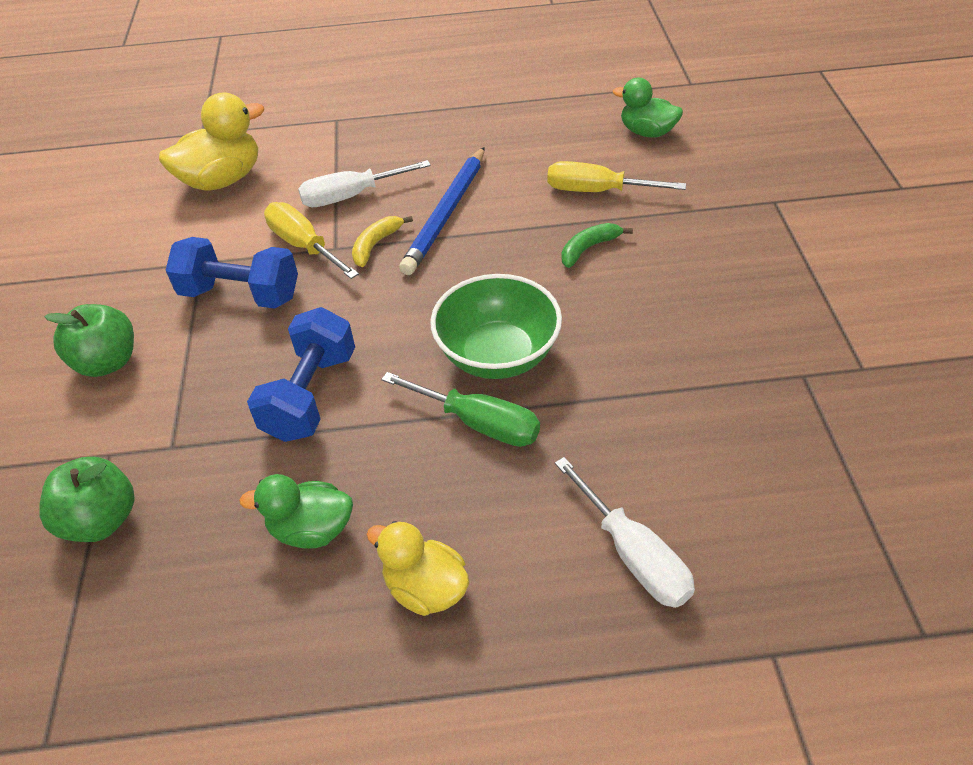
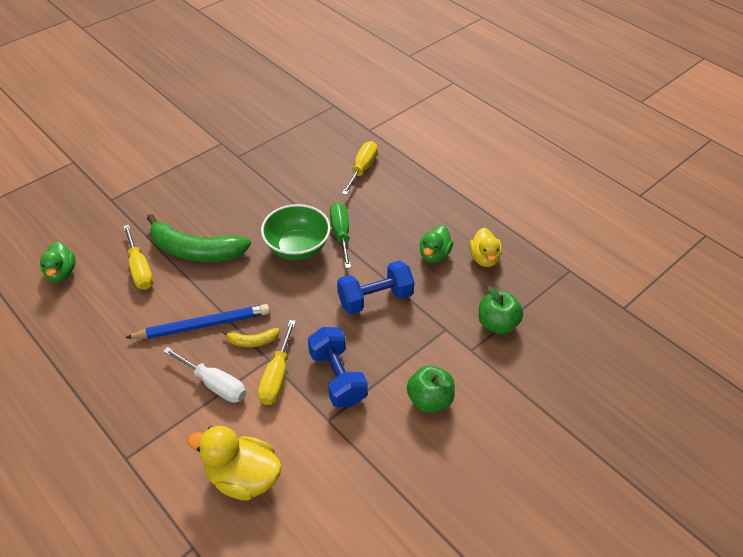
camera: 130 degrees left, 0 degrees up
green duck [239,474,353,549] -> green duck turned 60 degrees clockwise [419,225,453,263]
yellow duck [367,521,469,616] -> yellow duck moved to [469,228,502,267]
white screwdriver [555,457,695,608] -> yellow screwdriver [342,141,378,195]
green banana [561,223,633,268] -> green banana [147,214,251,262], size x2.19

